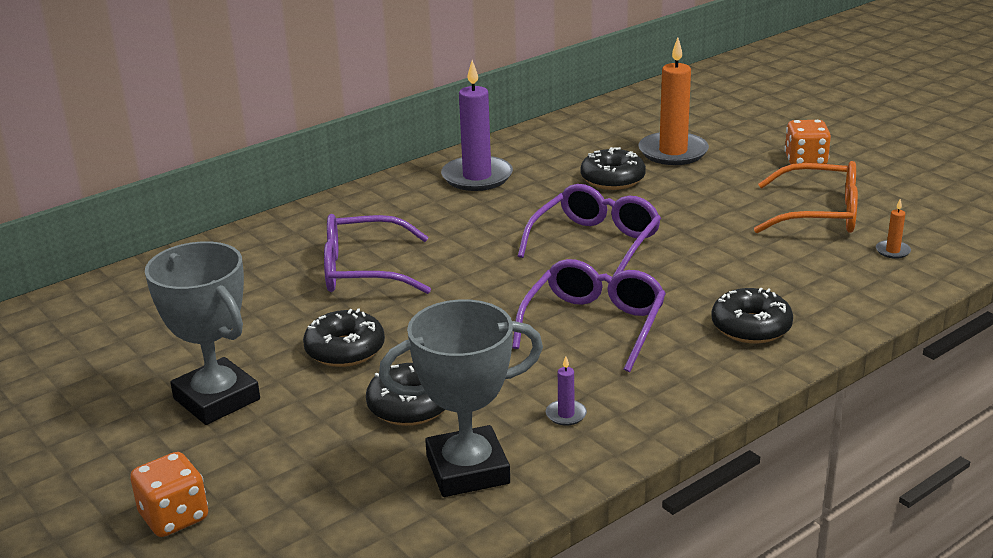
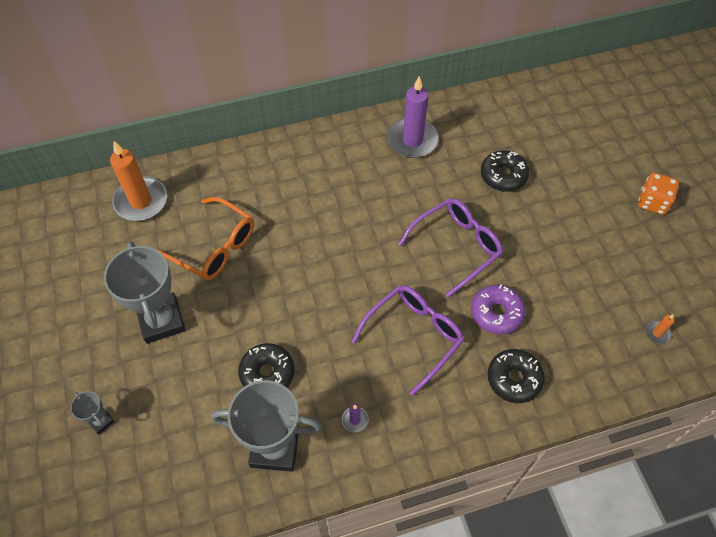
camera: 20 degrees right, 30 degrees up
orange dice [130,452,208,537] -> grey trophy [71,391,115,435]
black donut [303,309,385,367] -> none
purple glasses [324,214,431,294] -> none
orange candle [638,38,709,165] -> orange candle moved to [110,141,167,221]
orange glasses [754,161,858,233] -> orange glasses moved to [156,197,254,280]
none -> purple donut [471,285,526,334]

